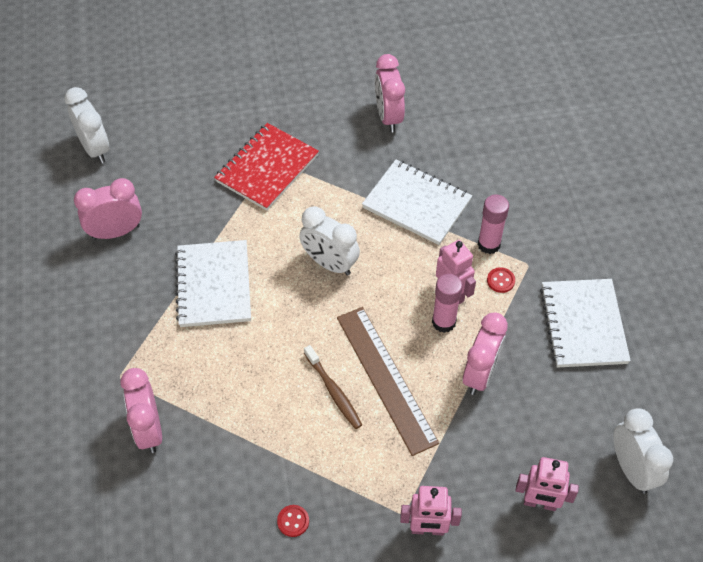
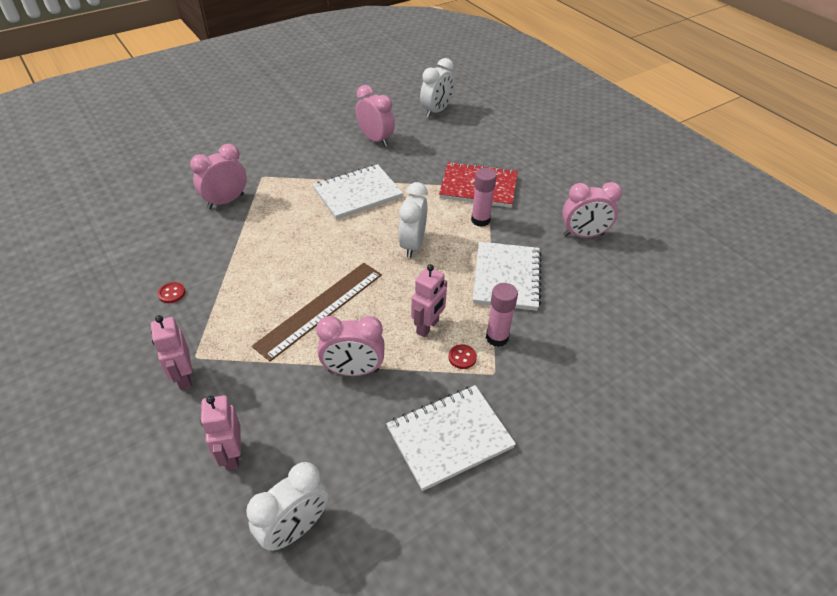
camera: 65 degrees right, 10 degrees down
brown toothbrush [304,345,362,429] -> none
pink clock [375,54,405,133] -> pink clock turned 150 degrees counterclockwise [562,182,622,238]
pink glue stick [432,274,463,333] -> pink glue stick moved to [471,168,497,227]

